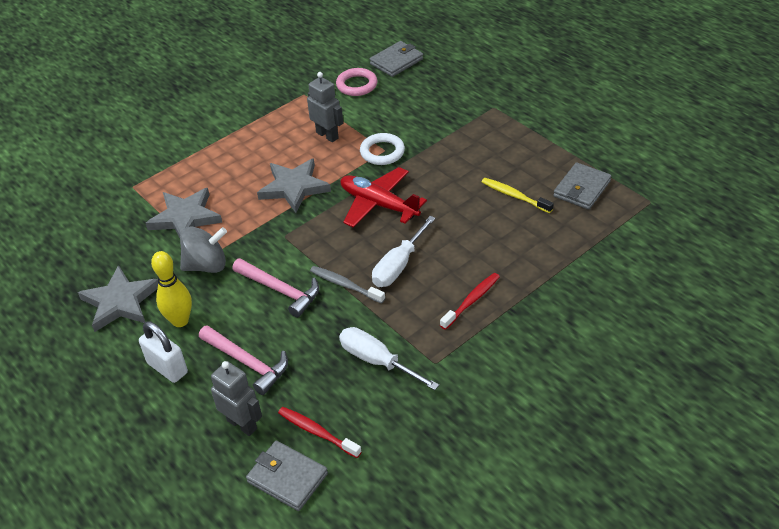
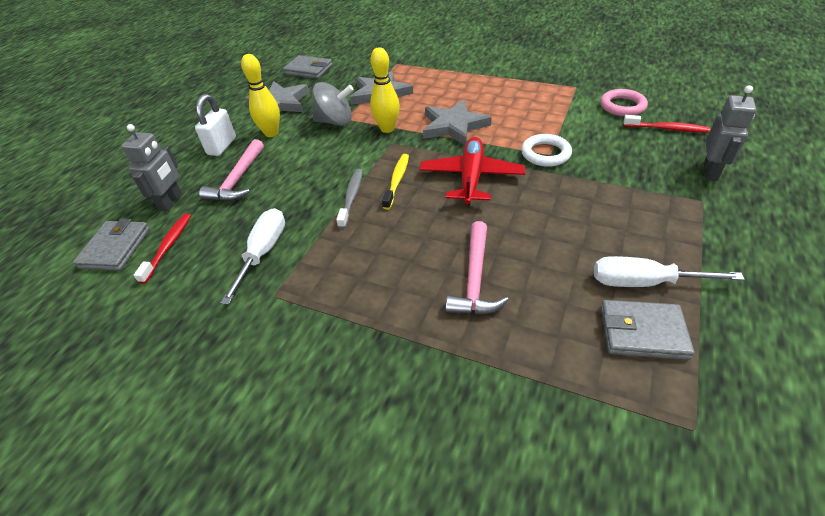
camera: 65 degrees right, 0 degrees up
grey spinning top [180,227,227,273] -> grey spinning top turned 45 degrees counterclockwise [312,82,354,126]
pink hammer [233,258,319,318] -> pink hammer moved to [445,221,509,315]
grey robot [307,72,343,142] -> grey robot moved to [704,85,757,181]
grey wallet [370,41,423,77] -> grey wallet moved to [283,55,333,79]
white screwdriver [372,216,436,287] -> white screwdriver moved to [594,256,745,287]
red toothbrush [440,273,500,330] -> red toothbrush moved to [623,115,710,133]
yellow toothbrush [482,178,554,213] -> yellow toothbrush moved to [382,154,409,210]
none -> yellow bowling pin [370,47,400,133]

